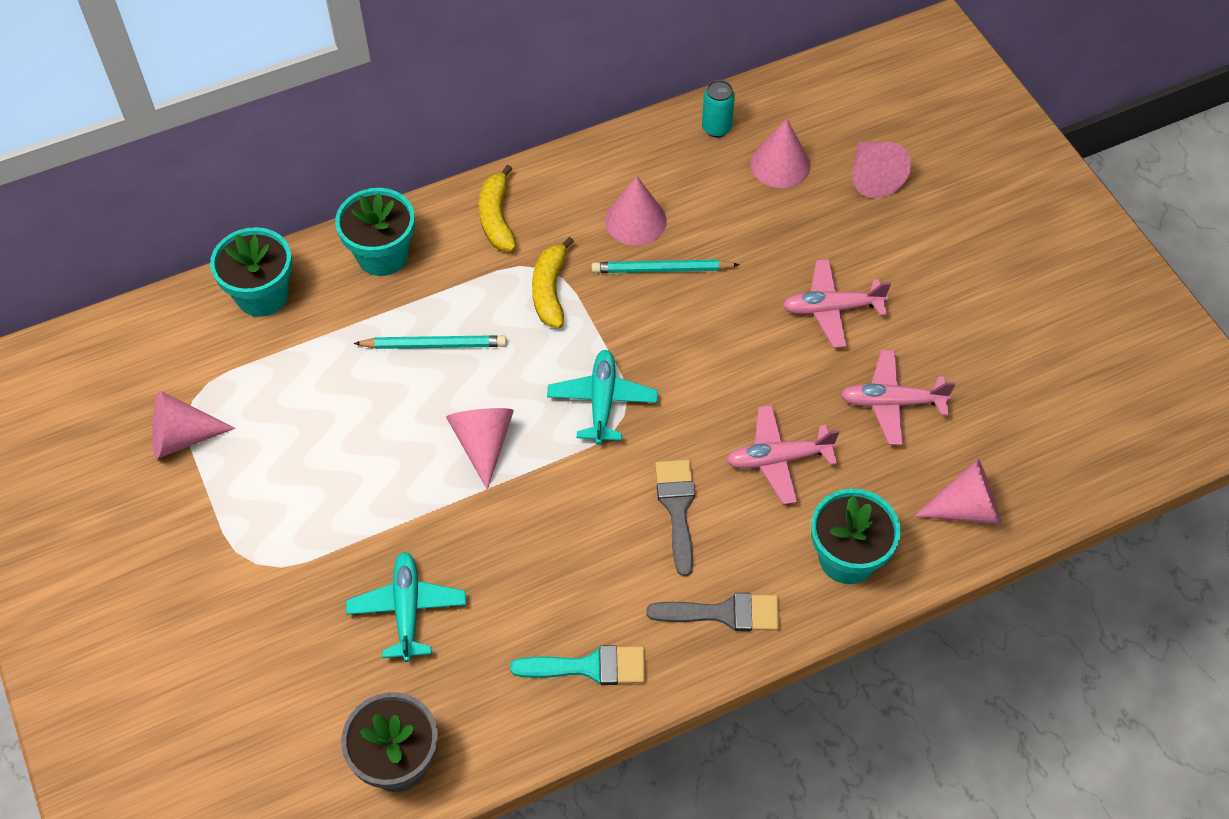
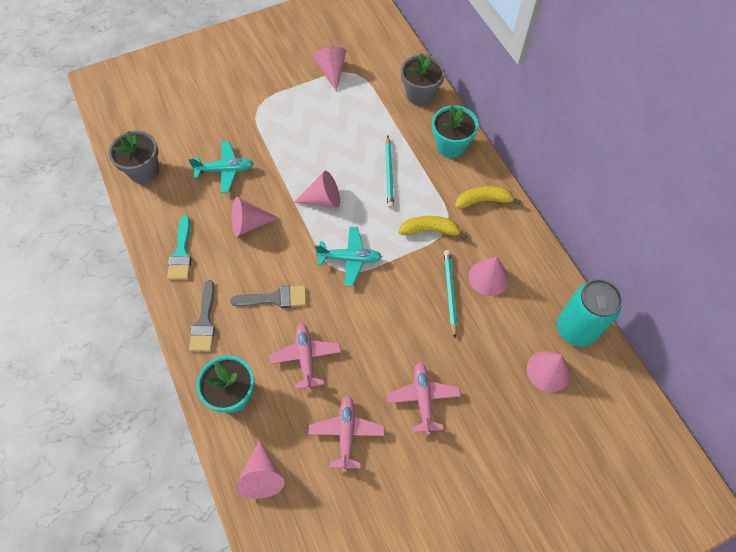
camera: 90 degrees right, 5 degrees up
turquoise flower pot [210,227,292,317] -> grey flower pot [401,53,445,106]
turquoise can [702,80,735,137] -> turquoise can [557,279,622,347], size x1.98
pink cone [853,141,911,198] -> pink cone moved to [232,197,279,236]

